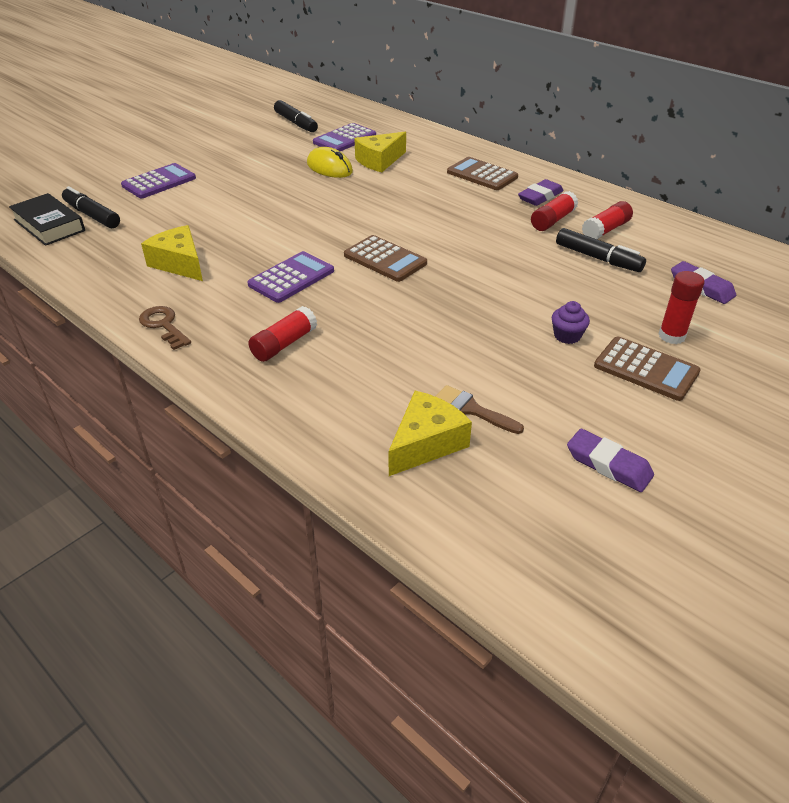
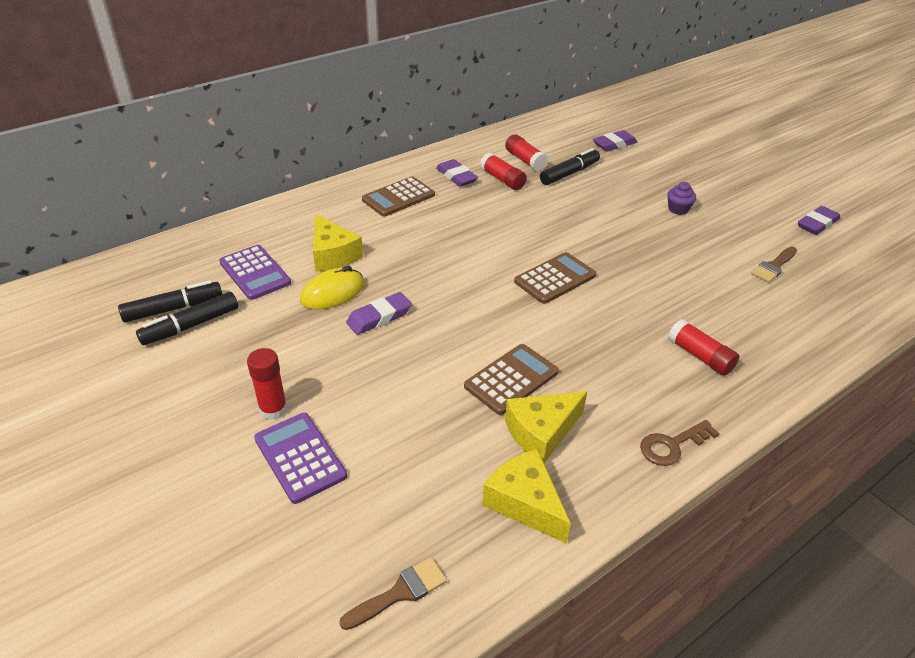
camera: 80 degrees left, 0 degrees up
black book [9,193,85,246] -> brown brush [339,557,447,630]
black marker [62,186,120,228] -> black marker moved to [136,292,238,345]
purple calculator [247,251,334,303] -> none
yellow cheese [389,391,472,476] -> yellow cheese moved to [482,449,571,544]
brown calculator [594,336,701,401] -> brown calculator moved to [464,344,559,415]
red glue stick [659,271,704,344] -> red glue stick moved to [247,348,288,420]
none -> purple eraser [346,292,412,335]

